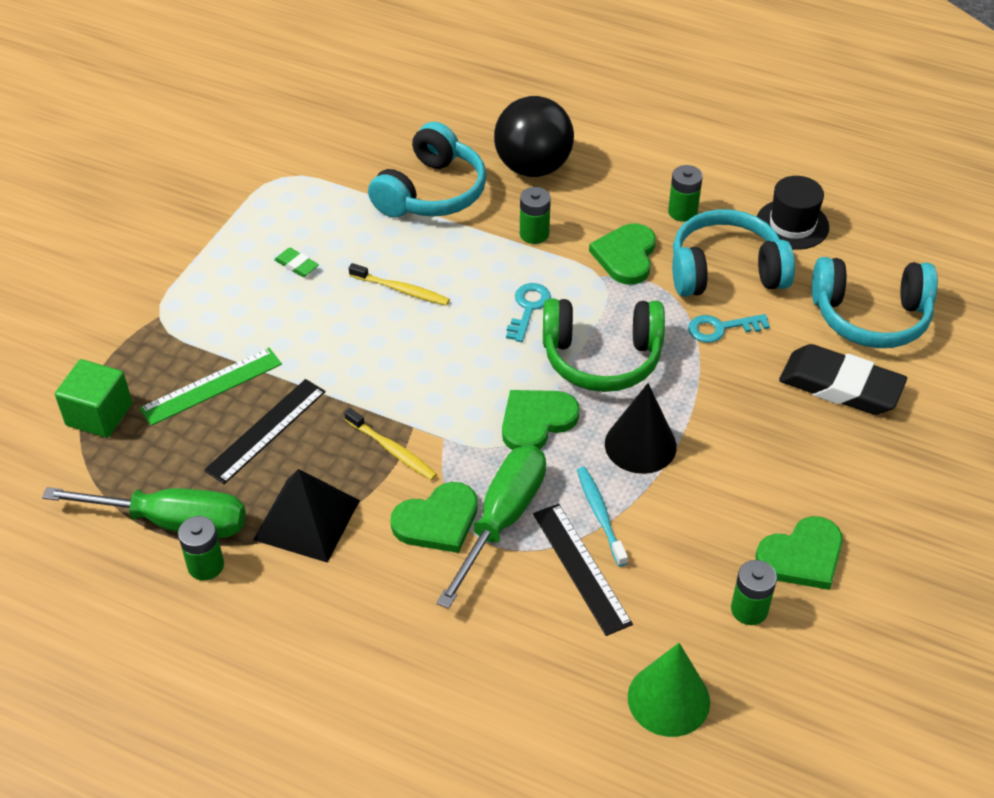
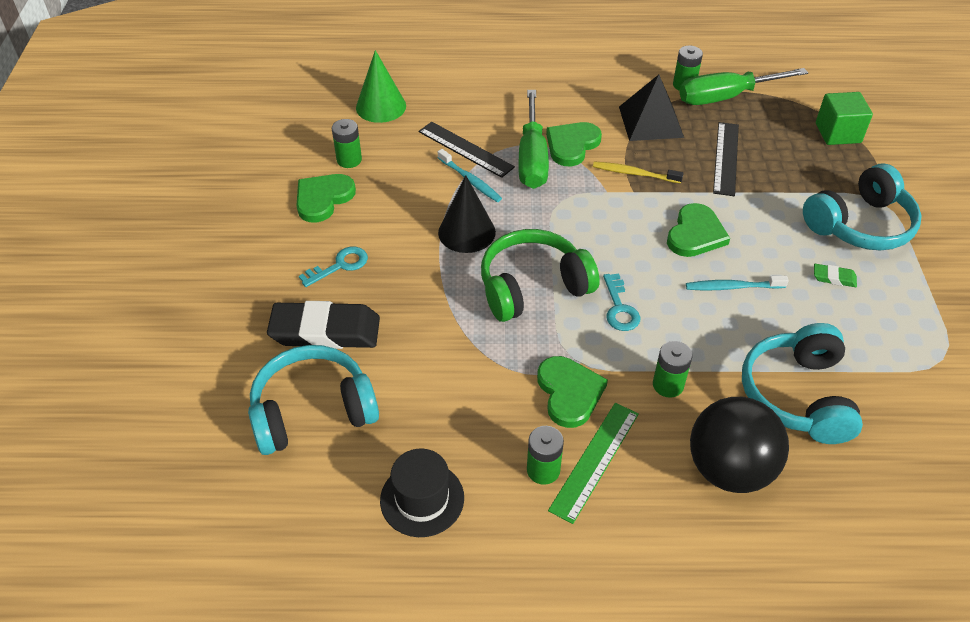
camera: 155 degrees right, 0 degrees up
green ruler [139,348,282,426] -> green ruler moved to [548,403,639,524]
yellow toothbrush [349,263,450,306] -> turquoise toothbrush [686,276,789,290]
green heart [502,390,580,450] -> green heart moved to [667,203,730,257]
turquoise headphones [672,209,795,297] -> turquoise headphones moved to [803,164,922,250]
turquoise key [688,314,770,343] -> turquoise key moved to [299,247,368,287]

